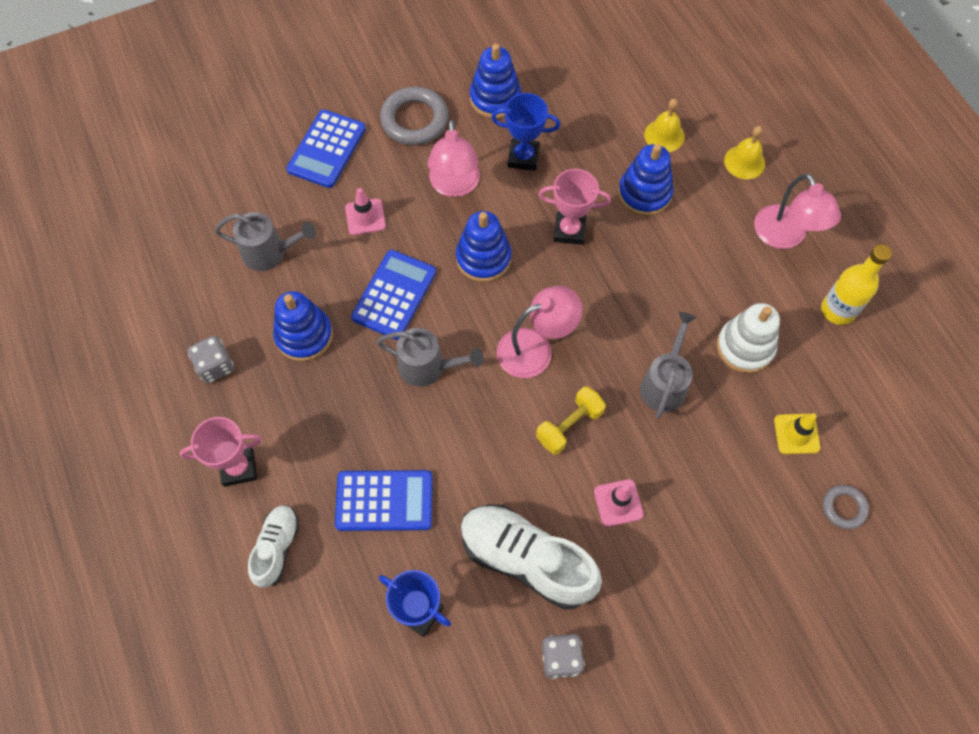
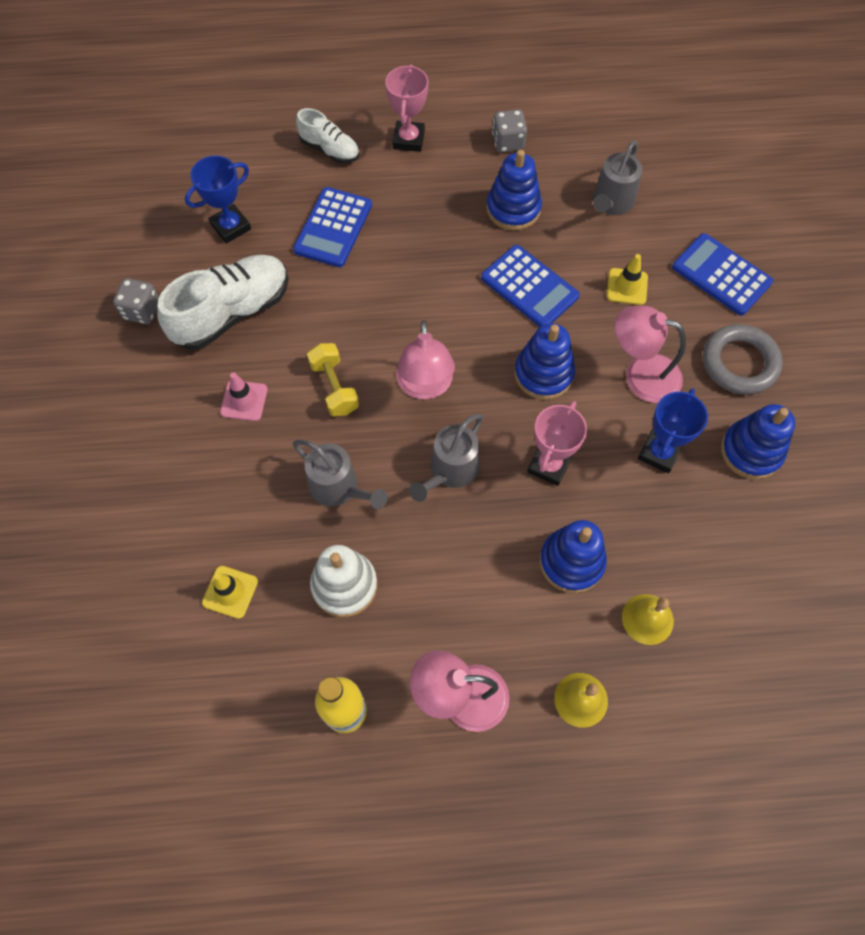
camera: 110 degrees right, 0 degrees up
pink traffic cone [345,188,386,235] -> yellow traffic cone [607,254,648,305]
grey watering can [376,328,484,387] -> grey watering can moved to [409,414,483,502]
grey ring [823,485,869,529] -> none

